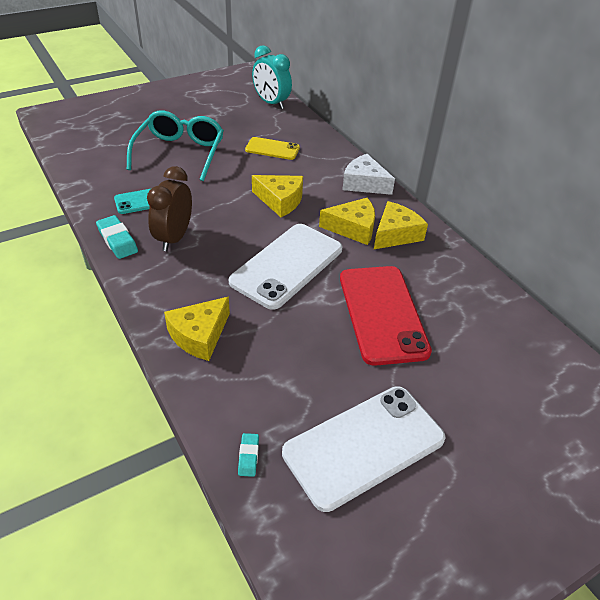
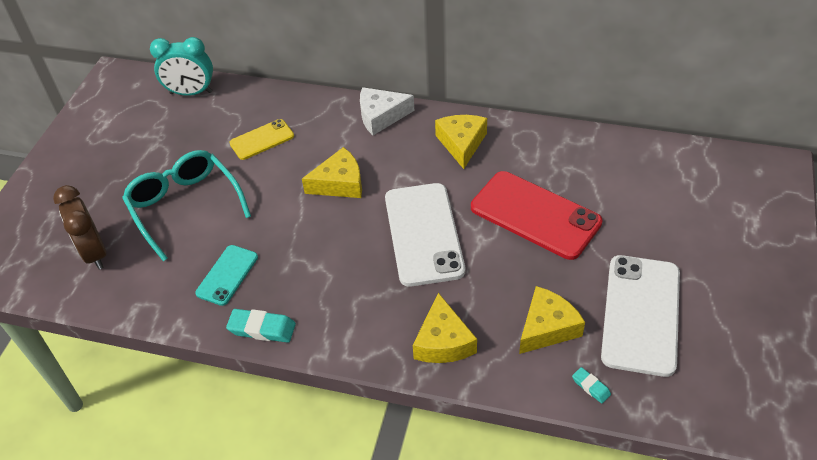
camera: 40 degrees left, 5 degrees up
brown clock [147,166,192,251] -> brown clock moved to [53,185,106,269]
yellow cheese [319,198,375,245] -> yellow cheese moved to [519,286,585,354]

